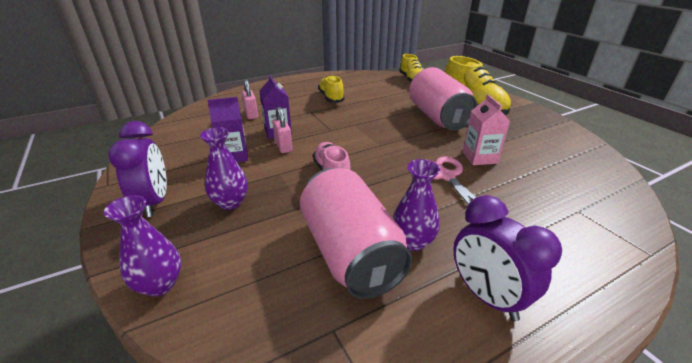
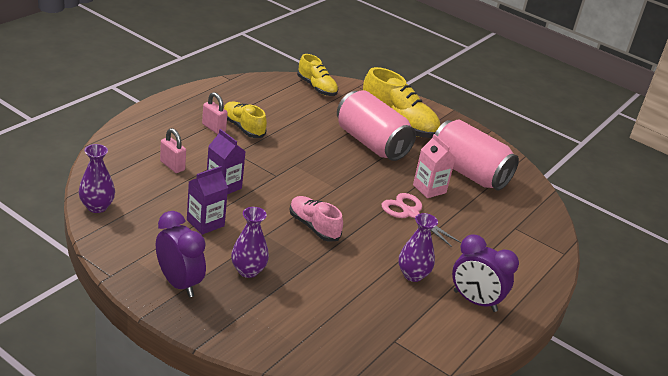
camera: 30 degrees left, 0 degrees up
purple vase [104,195,181,297] -> purple vase moved to [79,144,115,213]
pink padlock [272,107,292,153] -> pink padlock moved to [202,92,228,134]
pink can [300,168,412,299] -> pink can moved to [435,119,519,191]

